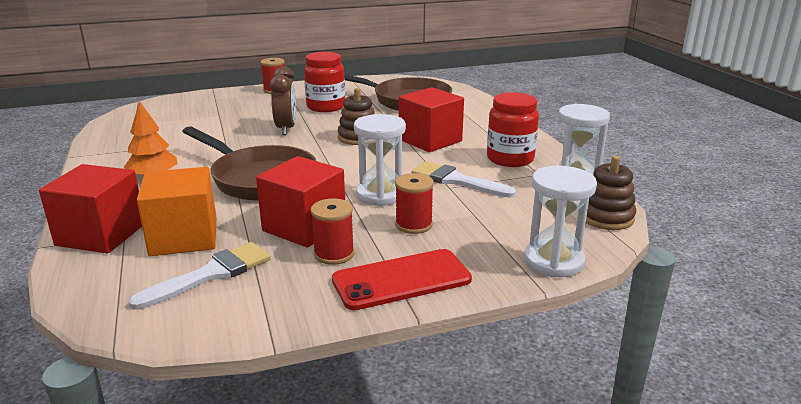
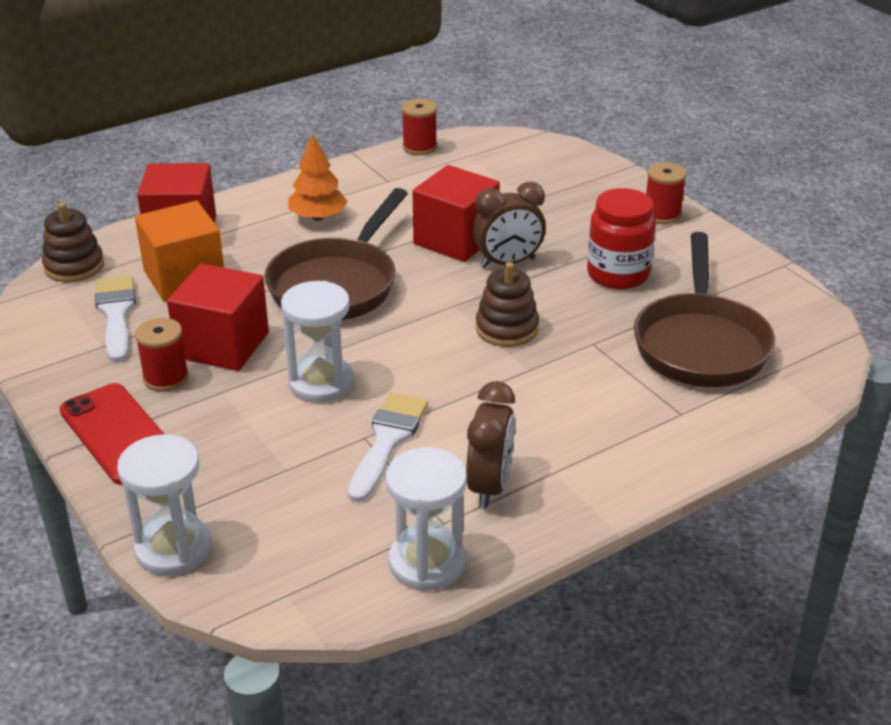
camera: 75 degrees right, 10 degrees up
white brush [128,242,271,310] -> white brush turned 135 degrees counterclockwise [95,276,136,363]
red spool [395,173,434,234] -> red spool moved to [402,99,437,155]
red cube [399,87,464,152] -> red cube moved to [413,165,500,262]
red jar [487,92,539,167] -> brown clock [466,381,515,509]
brown stacking toy [586,156,636,230] -> brown stacking toy moved to [42,202,104,282]

